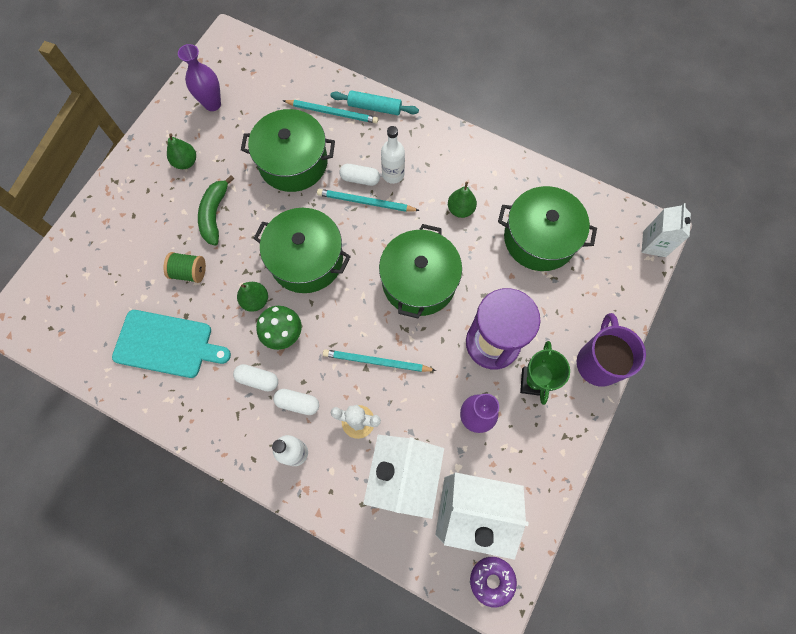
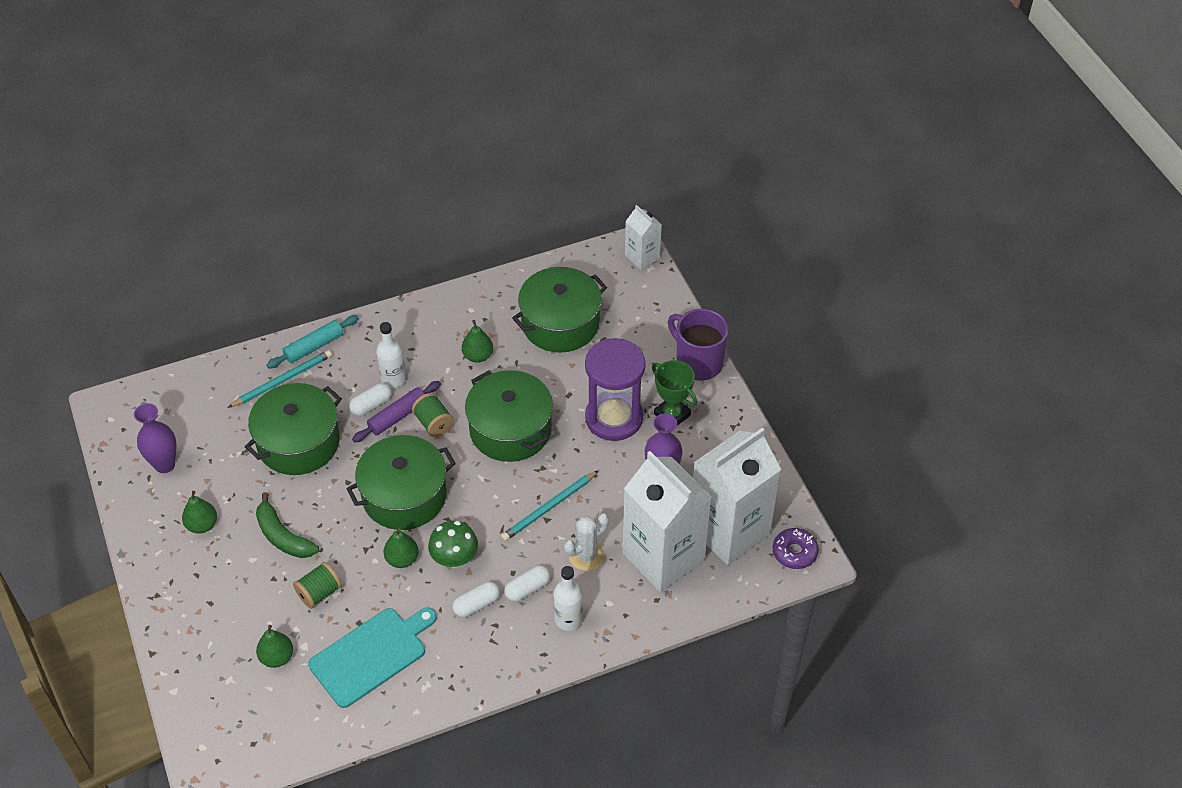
camera: 50 degrees left, 20 degrees down
turquoise pencil [317,189,420,212] -> purple rolling pin [352,381,441,442]
none -> green pear [256,625,293,668]
none -> green spool [412,393,454,437]

